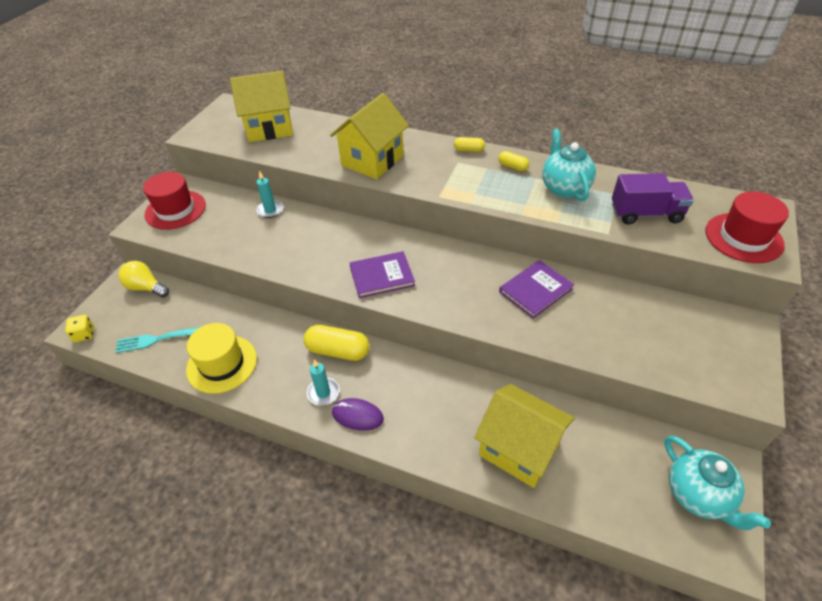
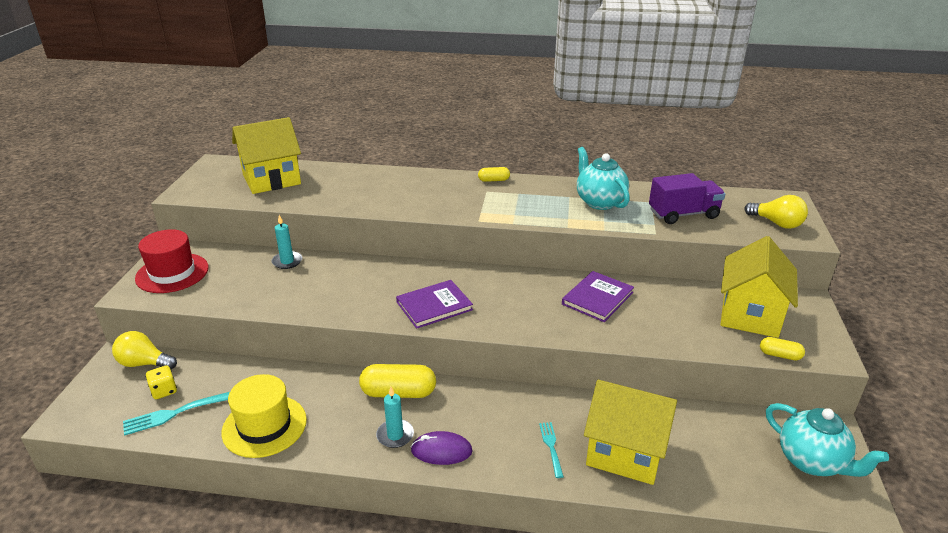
camera: 15 degrees left, 15 degrees down
yellow dice [65,315,94,342] -> yellow dice moved to [146,365,177,399]
yellow house [330,93,409,179] -> yellow house moved to [720,236,798,338]
yellow capsule [498,151,529,171] -> yellow capsule moved to [760,337,805,360]
red hat [705,192,789,263] -> yellow light bulb [744,195,808,229]
none -> turquoise fork [539,422,564,478]

